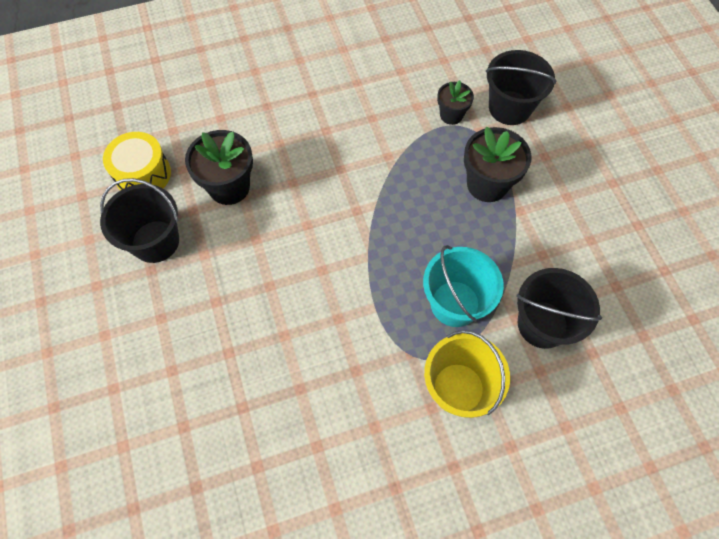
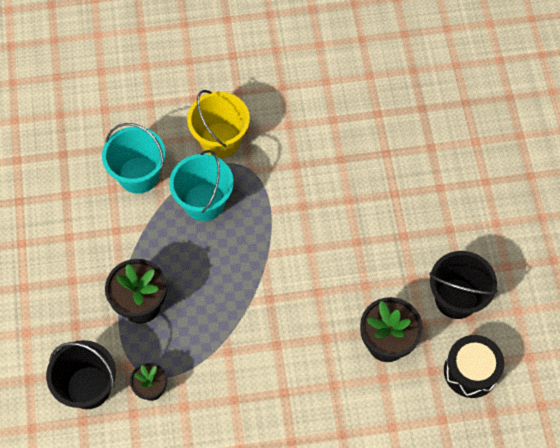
camera: 170 degrees left, 0 degrees up
yellow drum [103,132,171,191] -> black drum [444,335,504,398]
black bucket [516,268,602,349] -> turquoise bucket [102,123,166,194]

